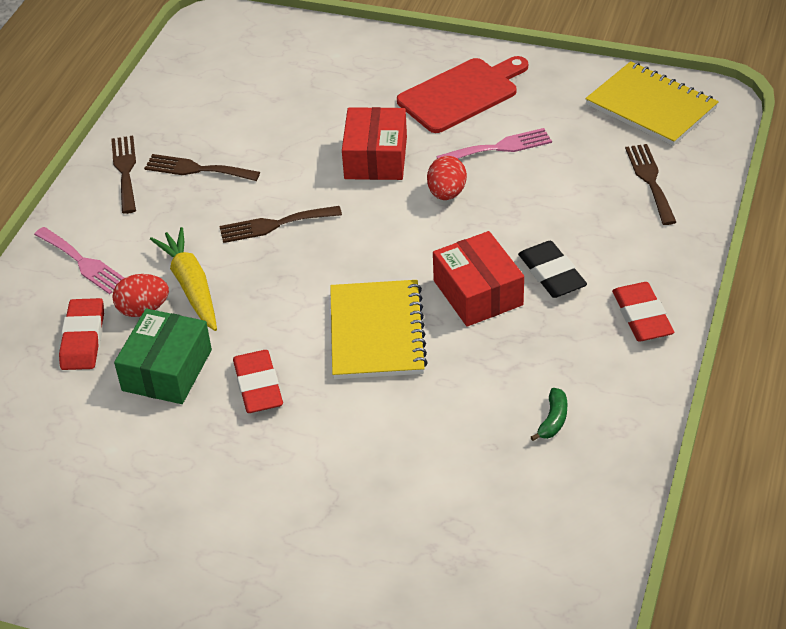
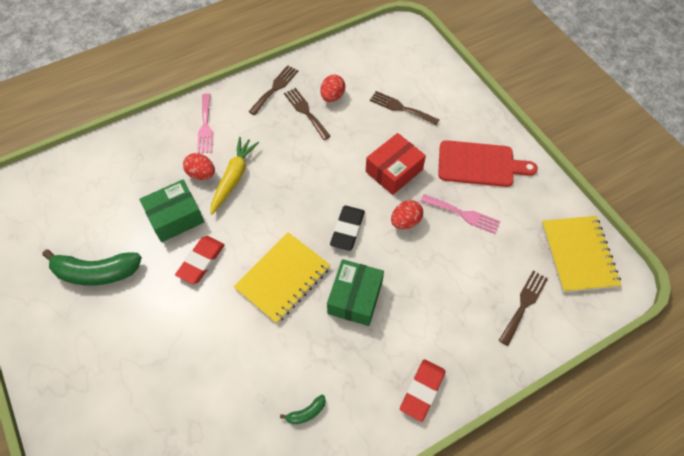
camera: 40 degrees right, 15 degrees up
red eraser [59,298,104,370] -> none
brown fork [219,206,342,243] -> brown fork moved to [370,91,439,125]
red box [433,231,524,327] -> green box [327,259,384,326]
black eraser [518,241,587,298] -> black eraser moved to [330,206,365,251]
none -> green banana [43,250,142,286]
none -> red egg [320,74,345,102]

